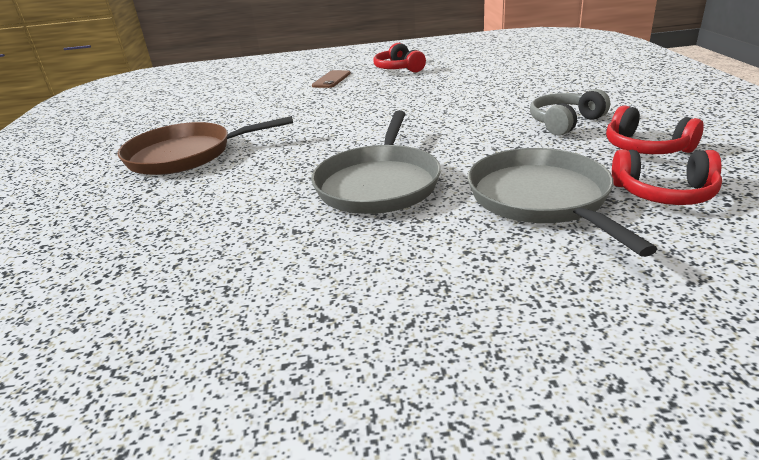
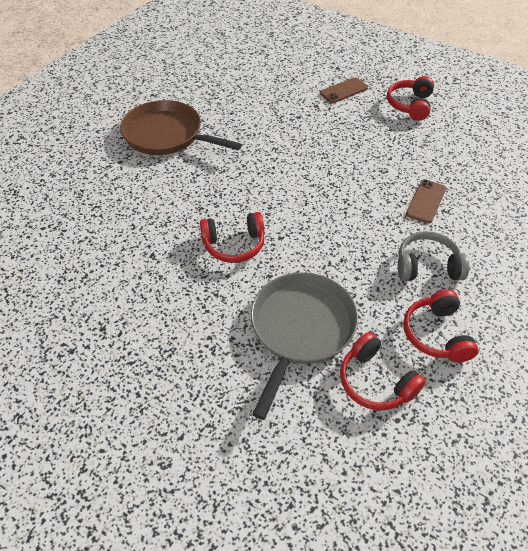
camera: 35 degrees right, 20 degrees up
grey pan [311,111,441,214] -> red headphones [200,212,264,263]
none -> brown phone [406,180,446,224]

